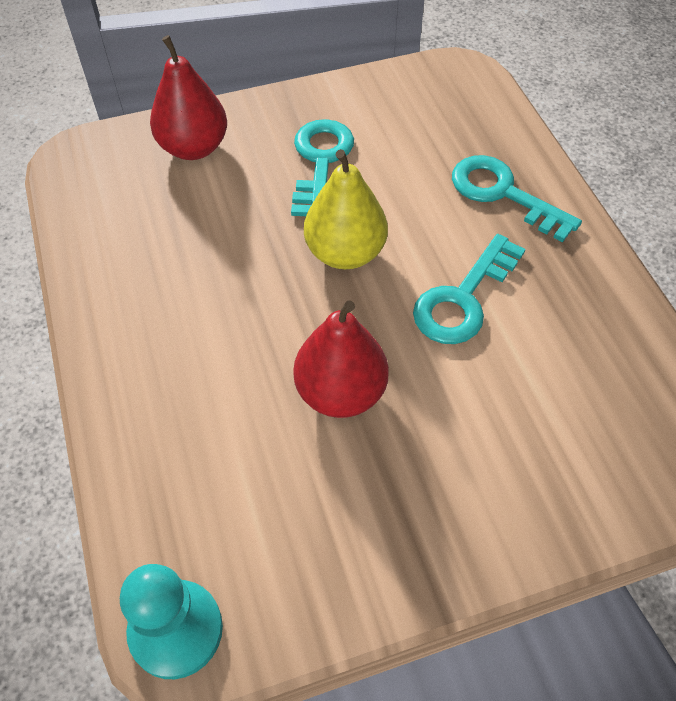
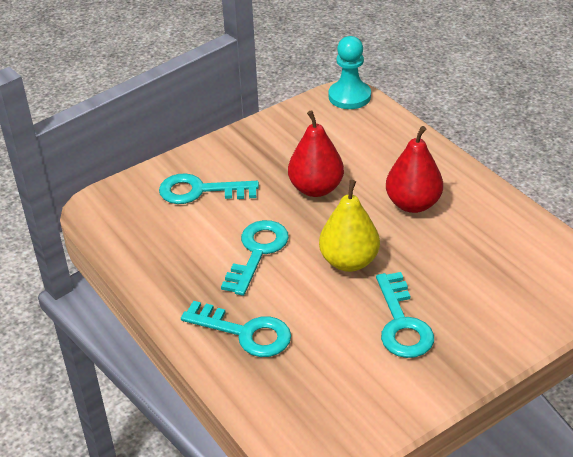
camera: 165 degrees right, 15 degrees down
red pear [150,35,227,160] -> red pear moved to [386,126,443,213]
none -> turquoise key [159,173,259,204]

